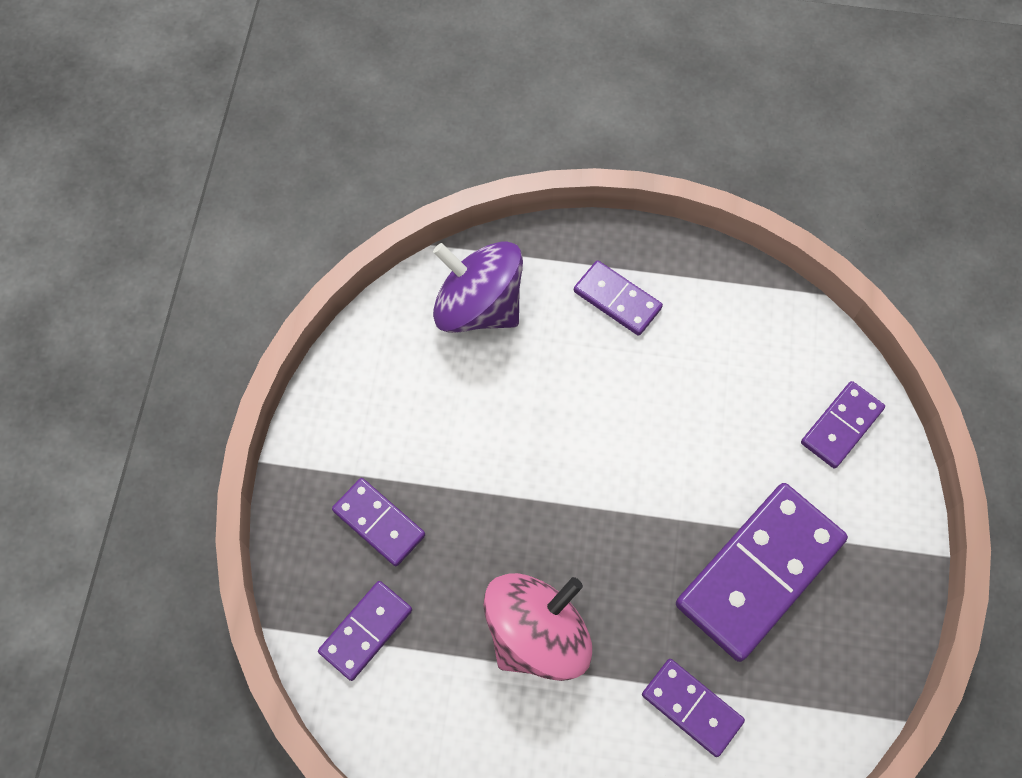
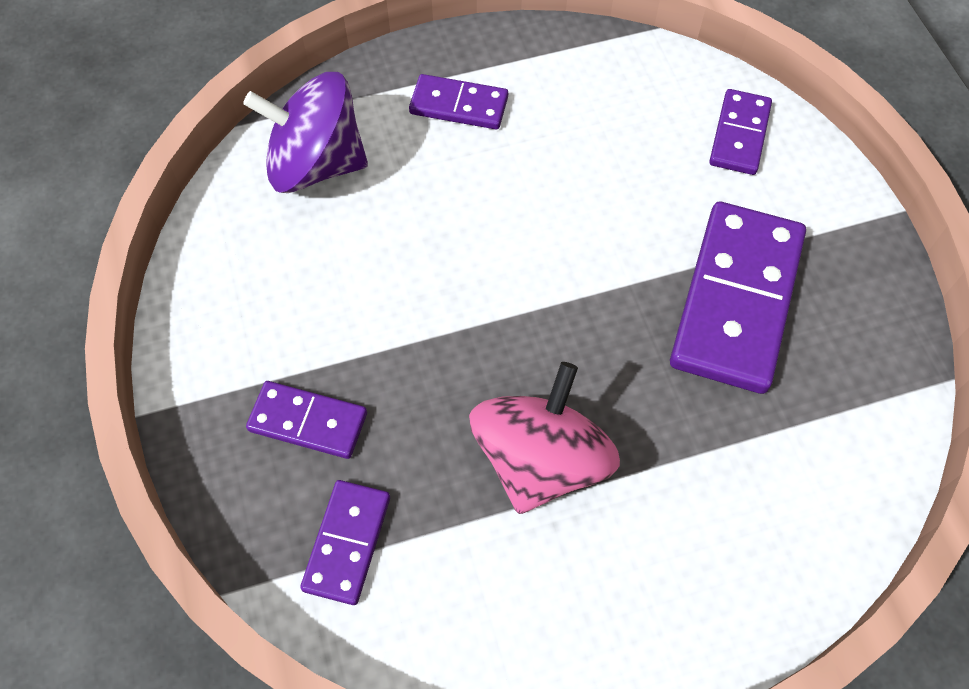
camera: 25 degrees left, 5 degrees down
purple domino [642,659,745,757] -> none

